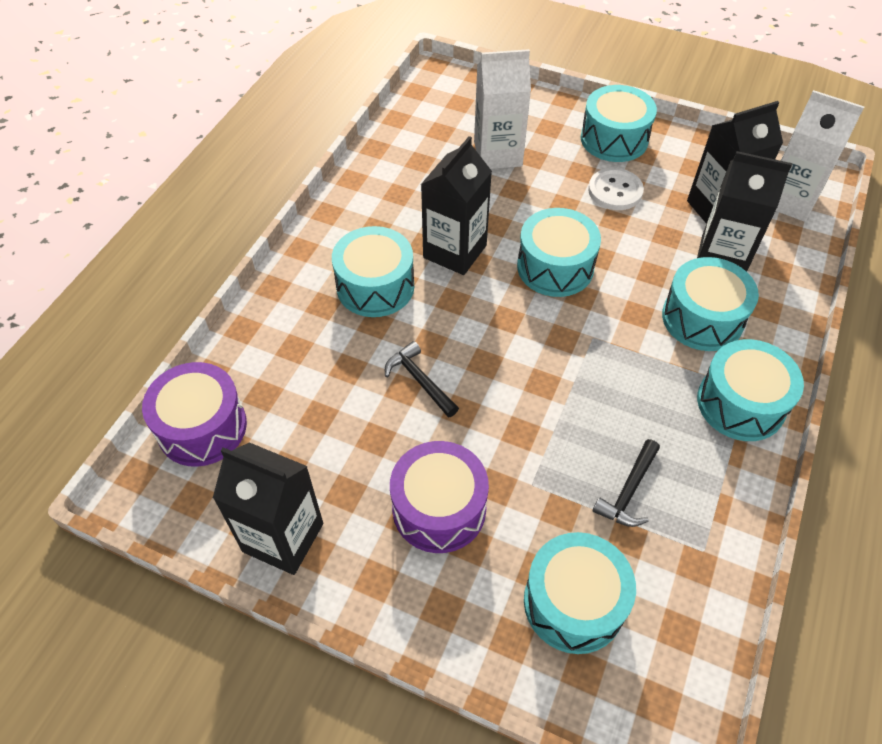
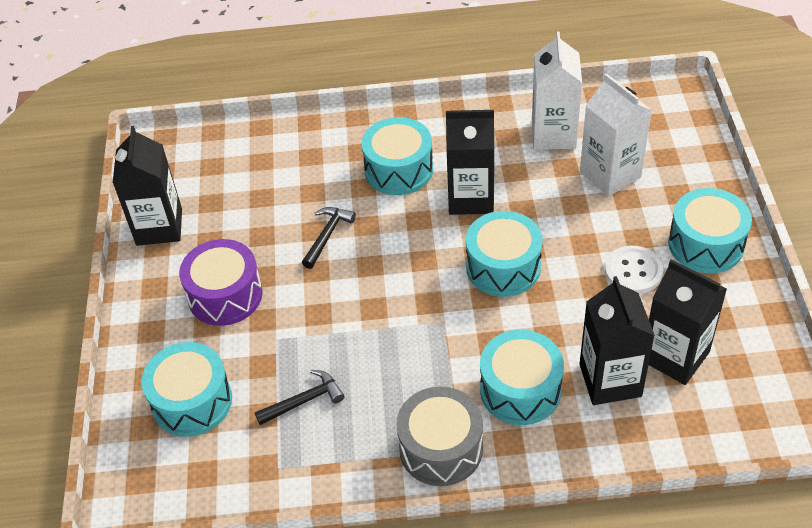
camera: 65 degrees right, 5 degrees down
purple drum [142,362,247,467] -> none
black hammer [592,439,660,527] -> black hammer turned 150 degrees clockwise [255,370,344,425]
turquoise drum [697,339,804,441] -> grey drum [396,387,483,486]
white carton [776,90,865,222] -> white carton moved to [532,31,582,150]

